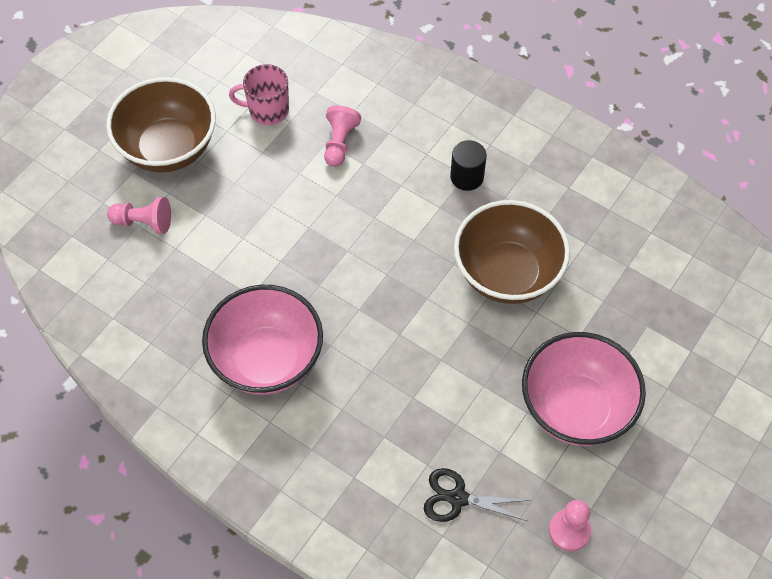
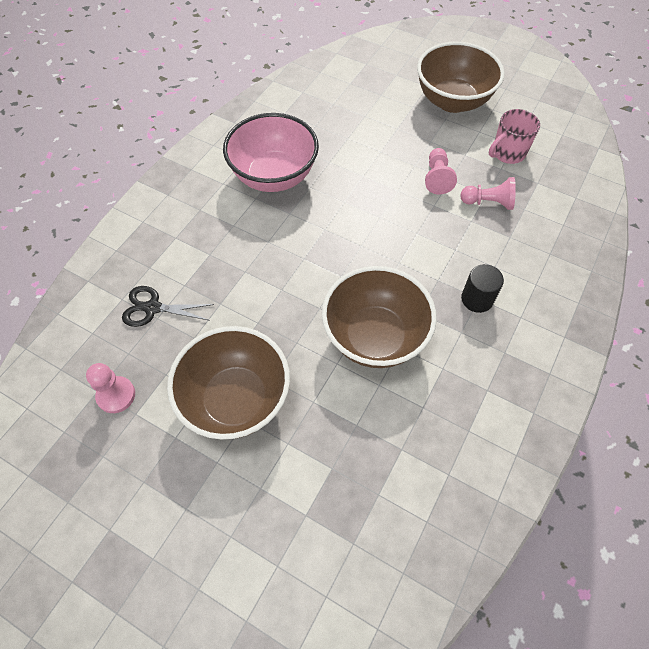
camera: 85 degrees right, 0 degrees up
pink pawn [107,197,171,234] -> pink pawn moved to [425,148,457,195]
pink mug [229,64,289,125] -> pink mug turned 120 degrees counterclockwise [489,109,540,164]
black scissors [424,468,531,522] -> black scissors turned 90 degrees counterclockwise [122,286,214,327]
pink bowl [522,332,646,446] -> brown bowl [167,326,290,440]

